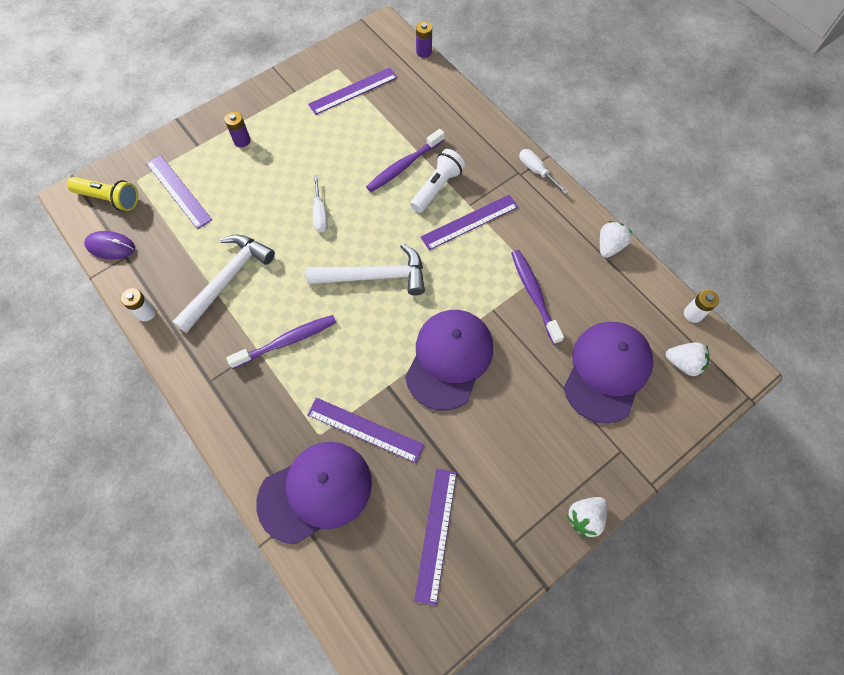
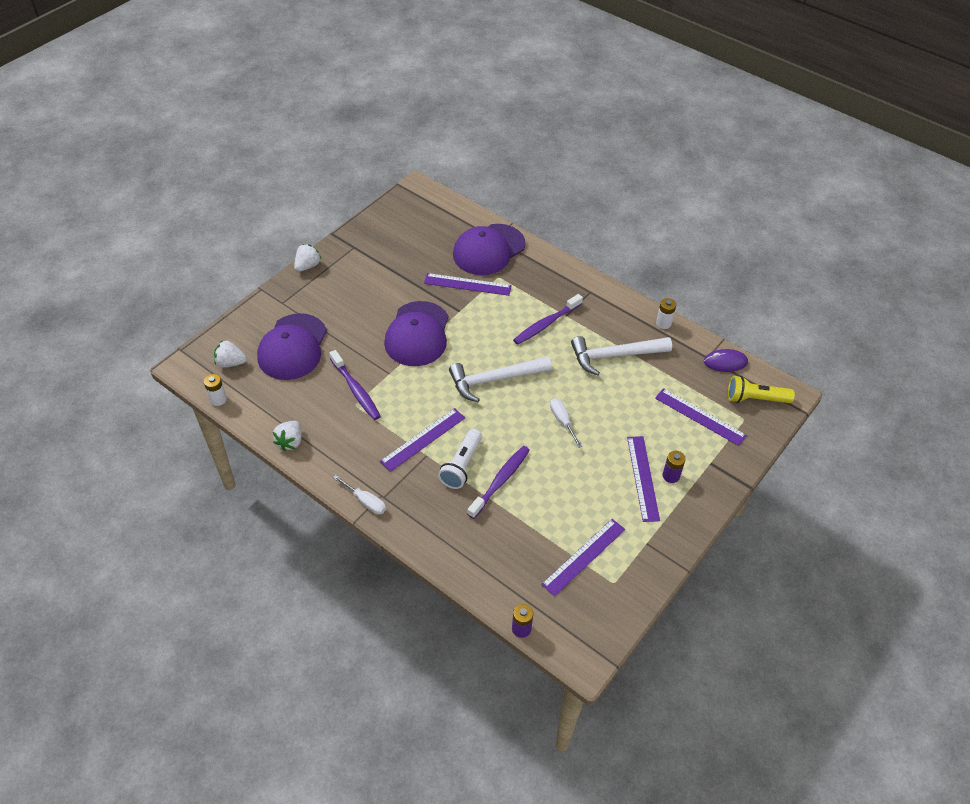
camera: 165 degrees right, 15 degrees down
white hammer [172,234,275,333] -> white hammer turned 60 degrees clockwise [571,336,672,375]
purple ruler [414,469,457,605] -> purple ruler moved to [627,436,660,522]

